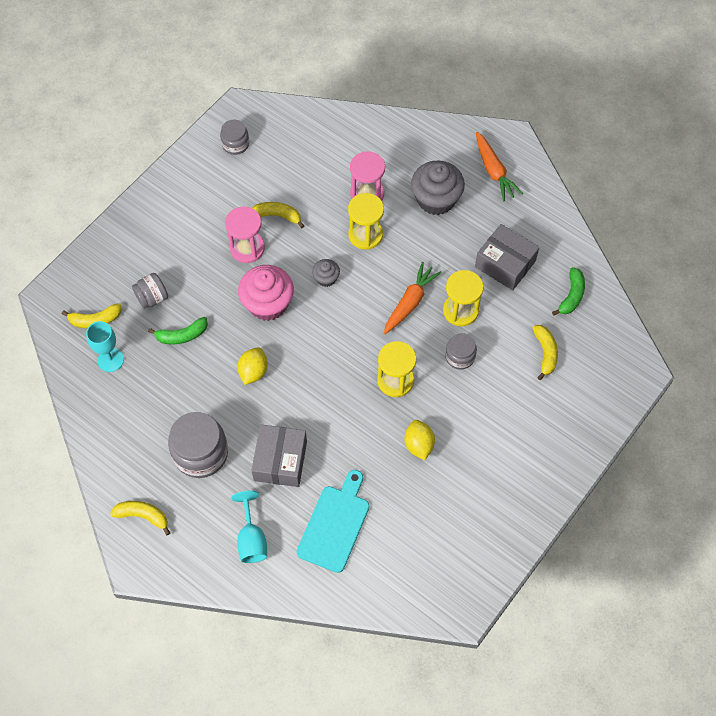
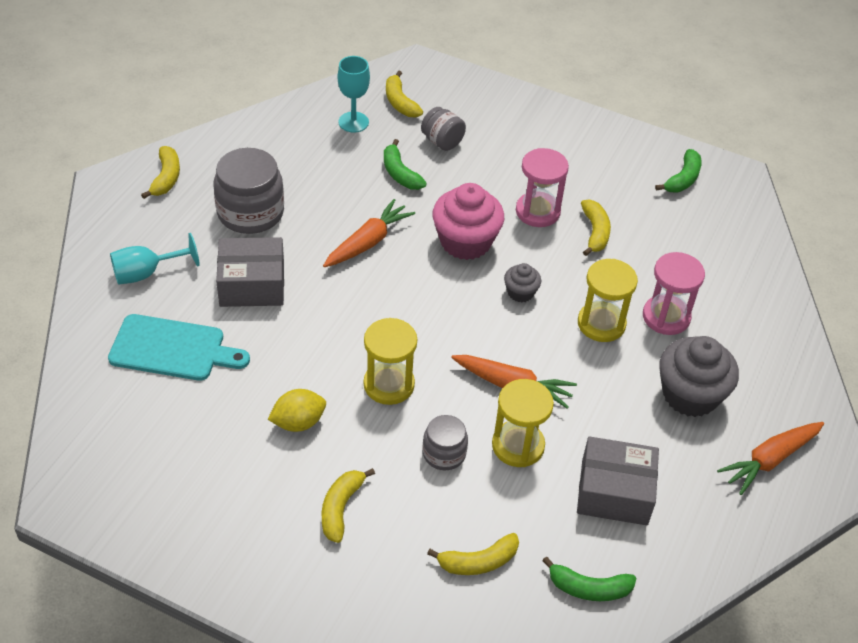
camera: 75 degrees right, 15 degrees down
grey jar [220,120,249,155] -> green banana [655,149,702,193]
yellow lemon [238,347,268,385] -> orange carrot [323,199,415,267]
grey box [475,224,539,290] -> grey box turned 75 degrees clockwise [577,436,659,525]
none -> yellow banana [322,468,375,543]

